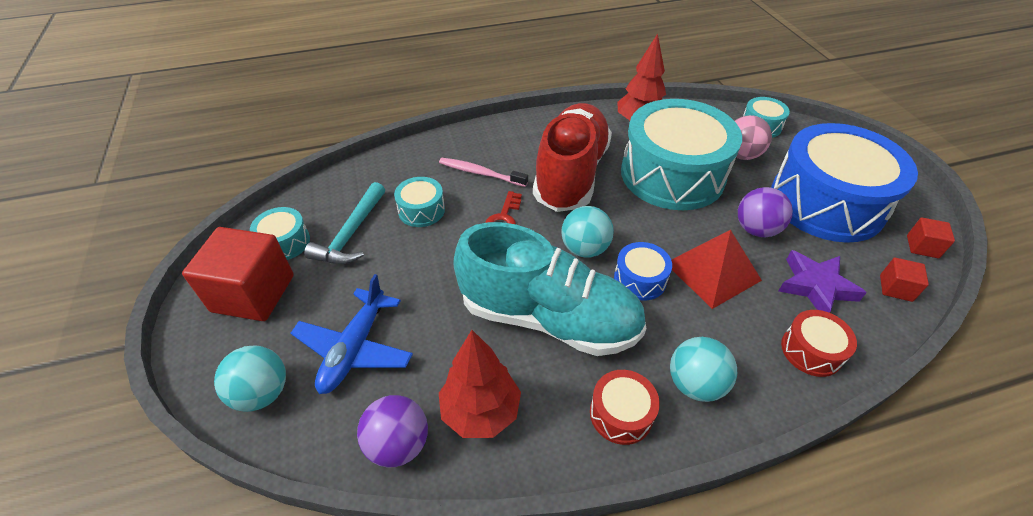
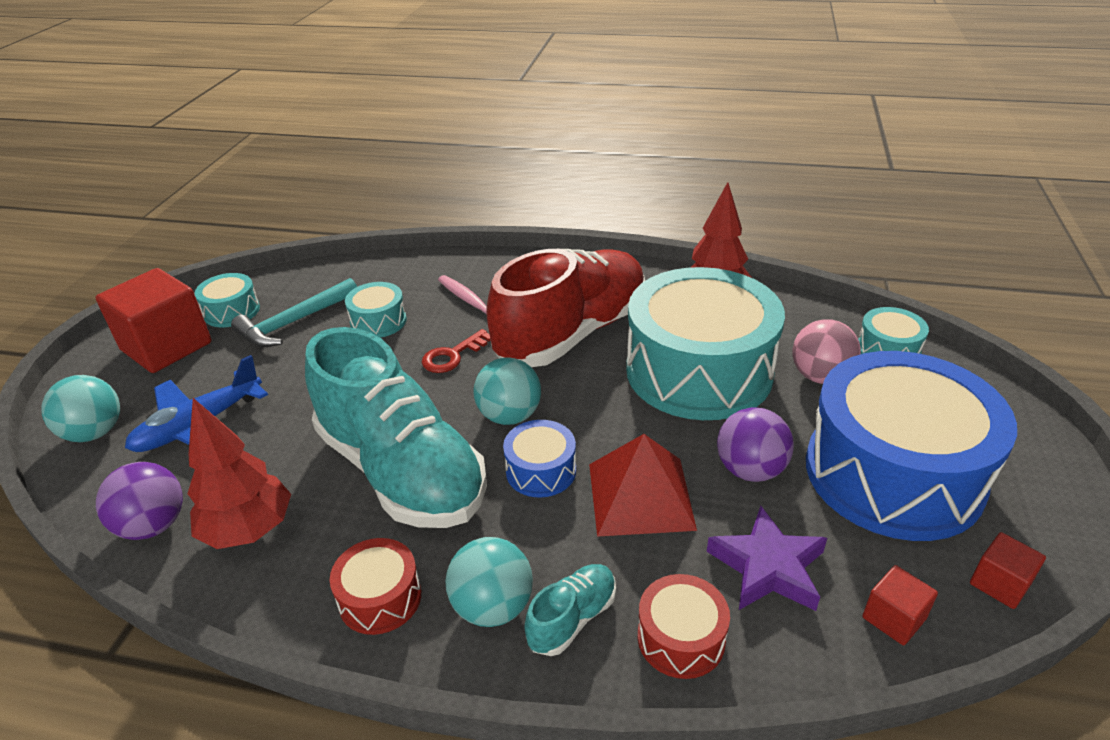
camera: 30 degrees right, 10 degrees down
none -> turquoise shoe [524,564,616,656]

